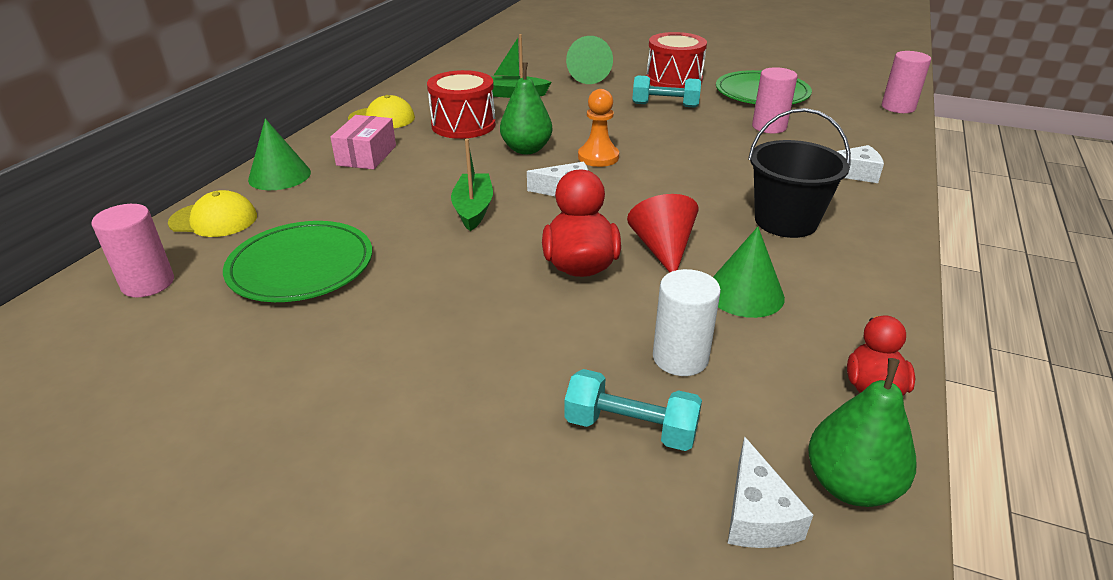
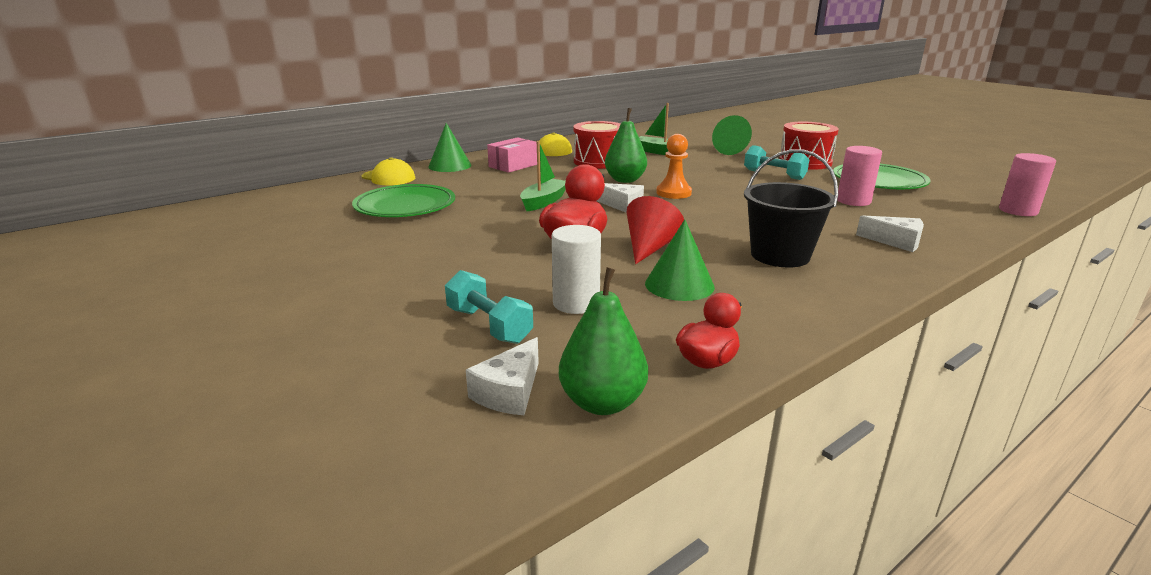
camera: 30 degrees right, 10 degrees down
pink cylinder [91,204,174,297] -> none

